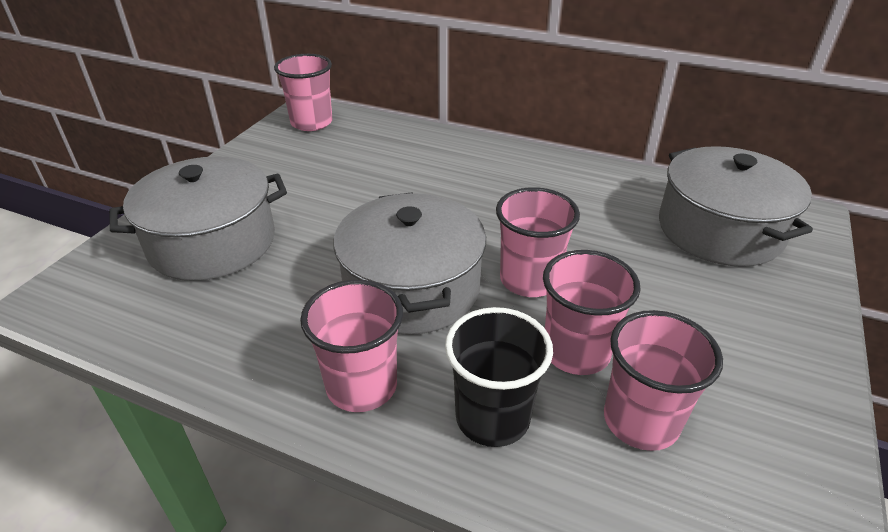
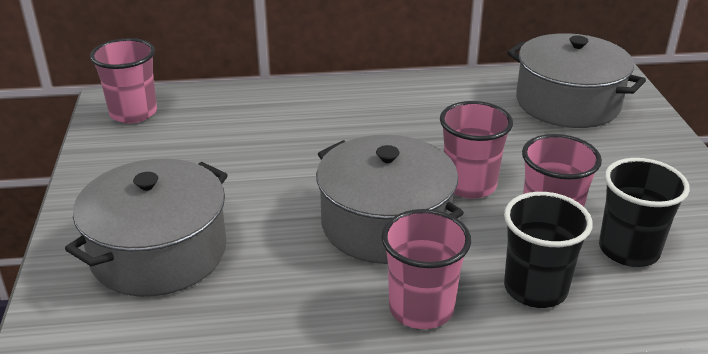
camera: 30 degrees left, 5 degrees down
pink cup [604,310,723,451] -> black cup [599,158,690,267]

